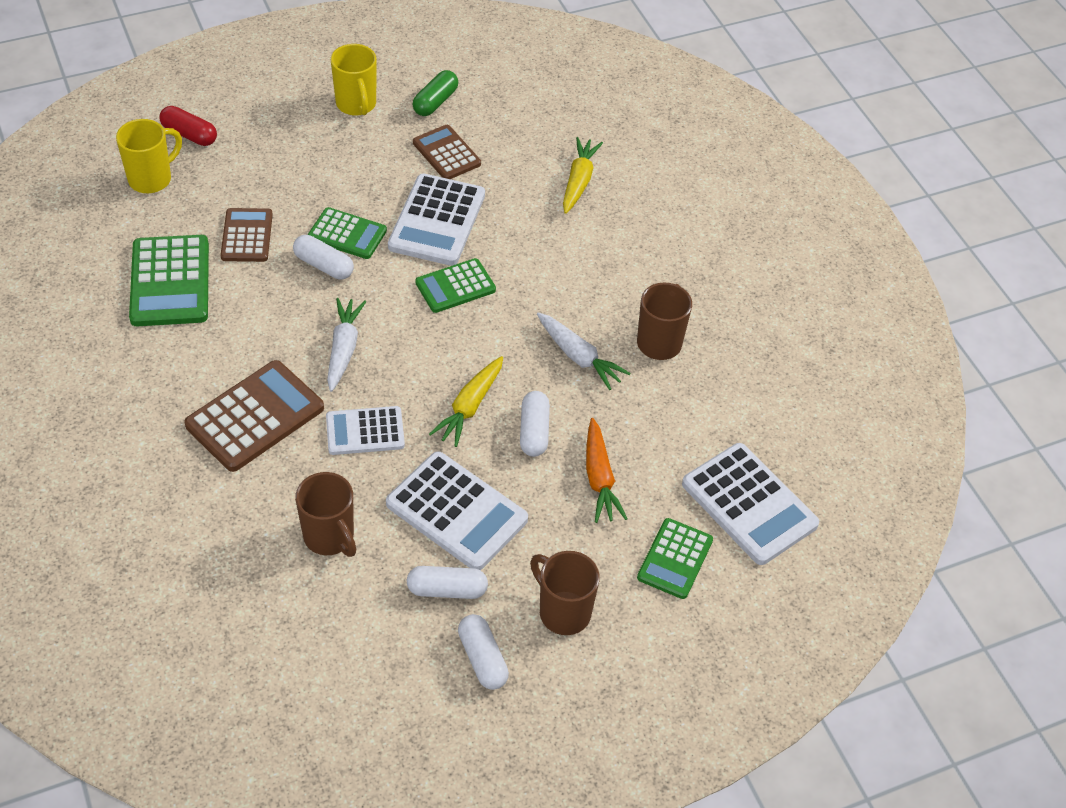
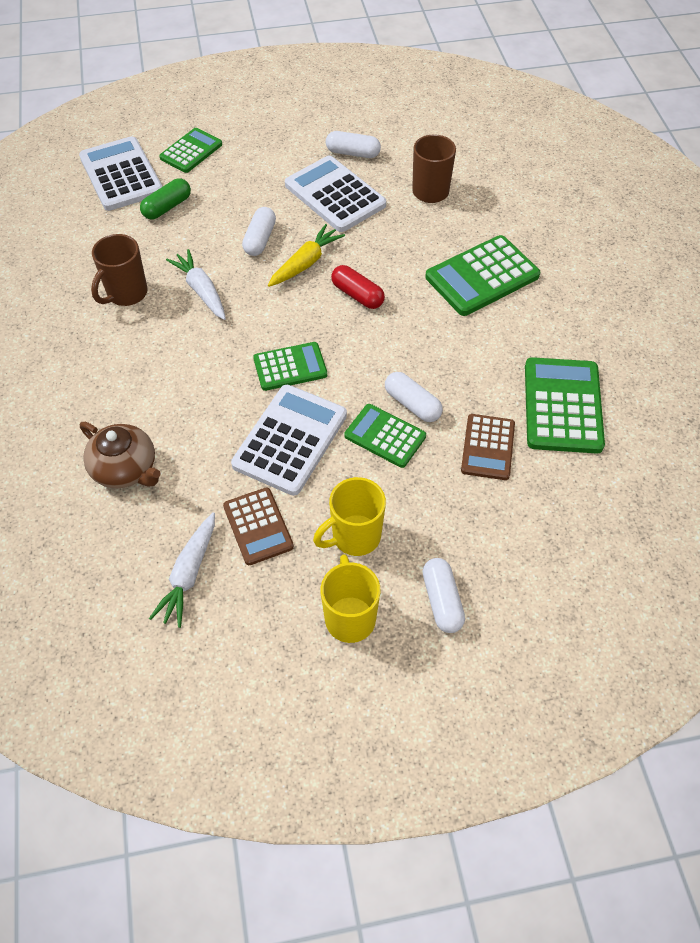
camera: 165 degrees left, 5 degrees up
yellow mug [116,119,182,193] -> yellow mug moved to [313,477,386,556]
red capsule [159,106,217,146] -> red capsule moved to [331,265,385,309]
brown calculator [184,360,324,472] -> green calculator [425,235,540,316]
white calculator [326,406,405,455] -> none
white carrot [327,298,366,392] -> white carrot moved to [149,512,215,628]
green capsule [412,70,458,116] -> green capsule moved to [140,178,191,220]
white capsule [458,614,509,690] -> white capsule moved to [423,558,465,633]
brown mug [530,551,600,635] -> none
yellow carrot [563,137,603,214] -> brown teapot [80,422,161,489]
orange carrot [586,418,627,523] -> none

